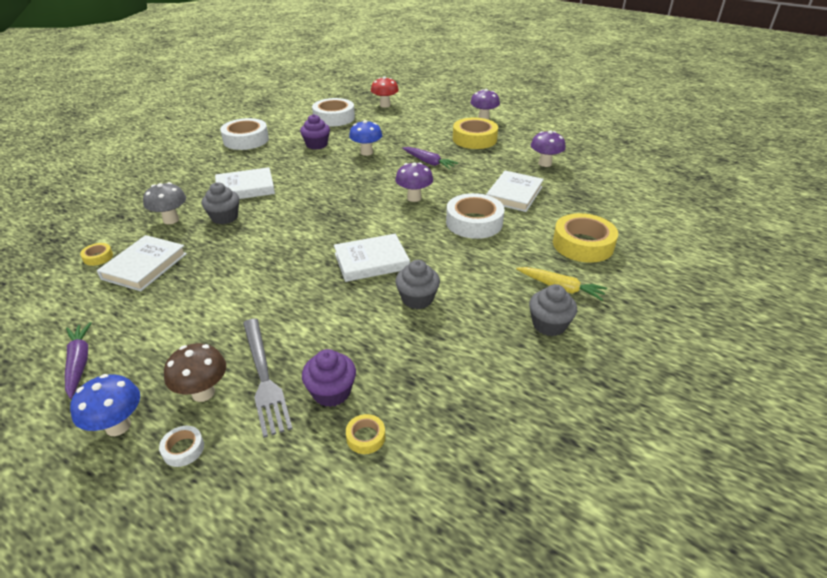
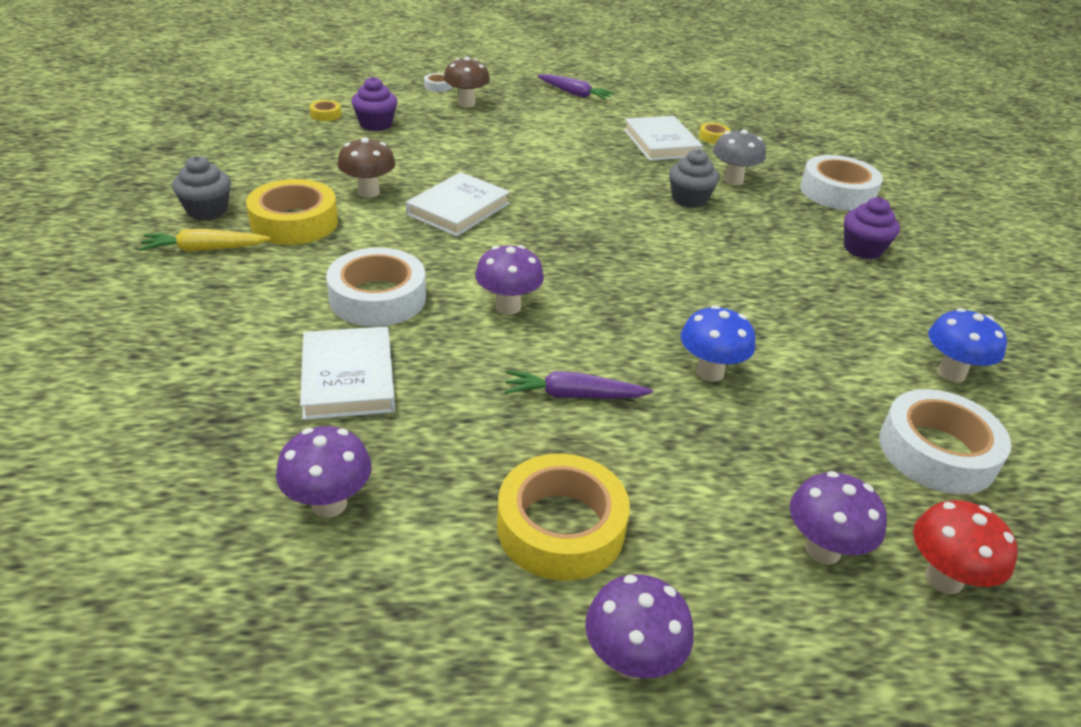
camera: 140 degrees right, 0 degrees up
blue mushroom [70,374,140,436] -> blue mushroom moved to [928,308,1007,382]
white book [215,167,275,199] -> none
white tape [220,118,269,150] -> white tape moved to [800,155,883,211]
grey fork [243,319,293,438] -> none
purple cupcake [300,114,330,150] -> purple cupcake moved to [844,197,900,259]
grey cupcake [395,260,440,309] -> brown mushroom [337,137,396,198]
yellow tape [553,213,618,263] -> yellow tape moved to [246,179,338,245]
none -> purple mushroom [790,471,887,565]

